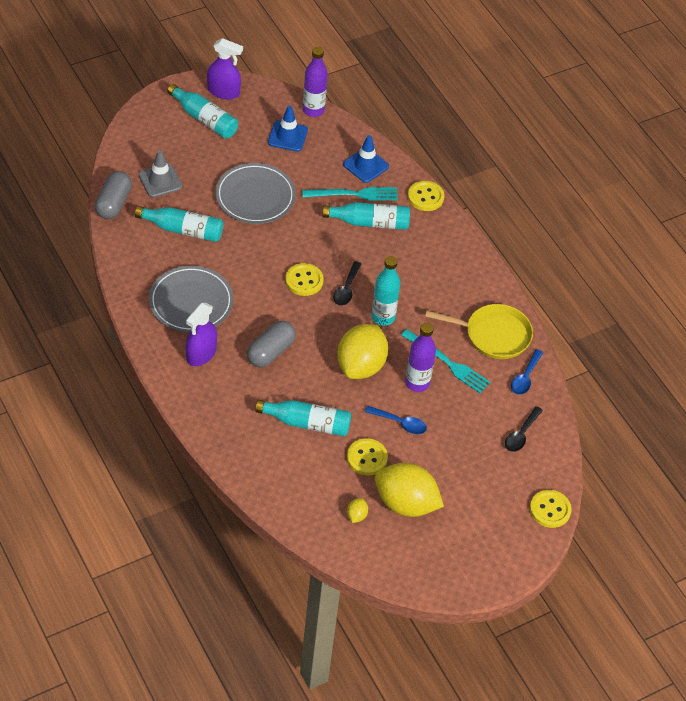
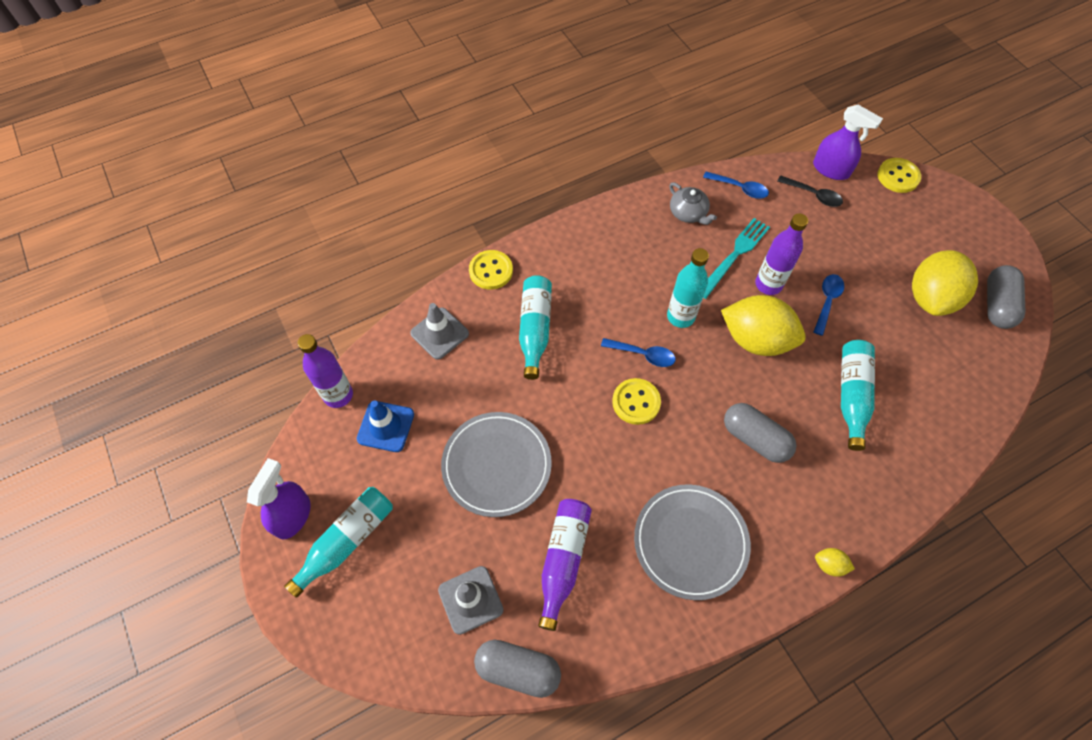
camera: 85 degrees left, 10 degrees up
turquoise bottle [135,206,223,242] -> purple bottle [538,499,592,631]
purple spray bottle [186,303,217,366] -> purple spray bottle moved to [813,105,883,180]
turquoise fork [302,187,398,201] -> none
black spoon [333,261,361,306] -> blue spoon [601,338,675,367]
blue traffic cone [343,135,389,183] -> grey traffic cone [410,303,469,360]
yellow button [347,438,388,475] -> none
yellow lemon [347,498,368,523] -> yellow lemon moved to [815,548,855,577]
yellow pan [425,304,533,359] -> grey teapot [669,182,717,225]
none -> grey capsule [987,265,1025,329]

